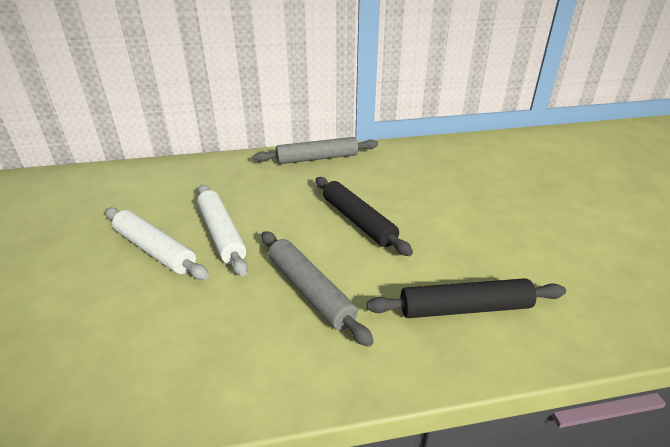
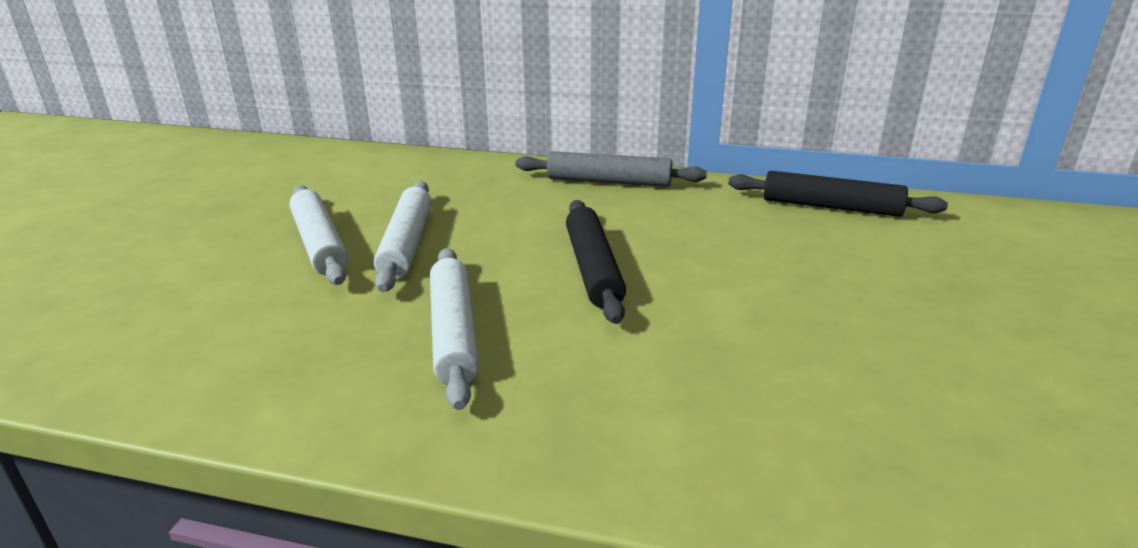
camera: 25 degrees right, 5 degrees down
grey rolling pin [262,231,374,347] -> white rolling pin [430,248,479,410]
black rolling pin [366,278,566,318] -> black rolling pin moved to [729,171,948,217]

